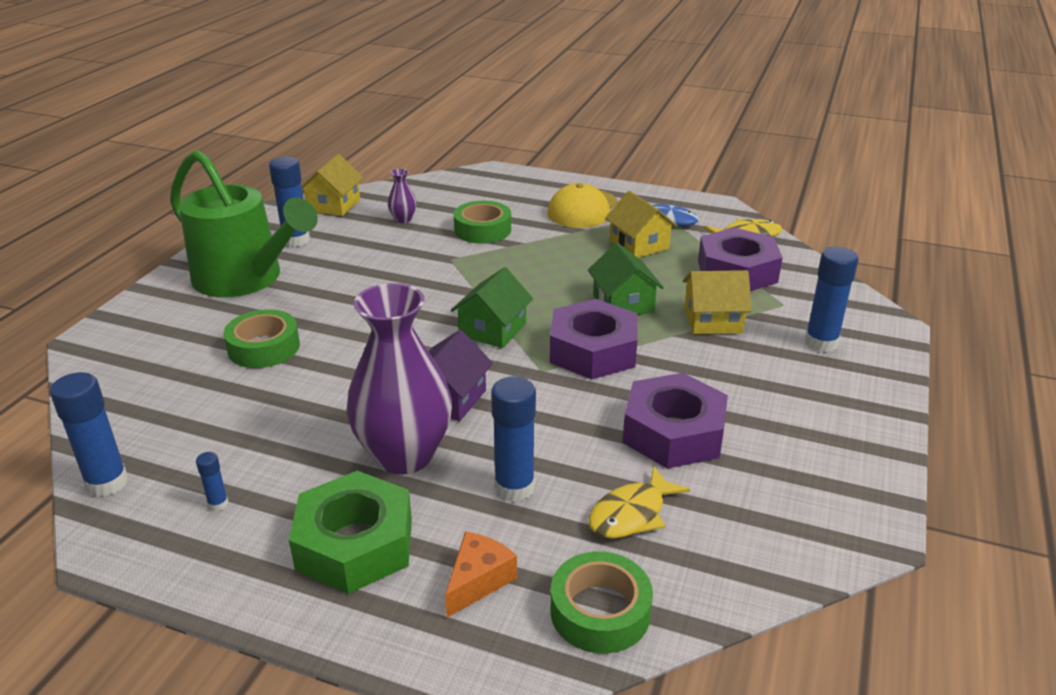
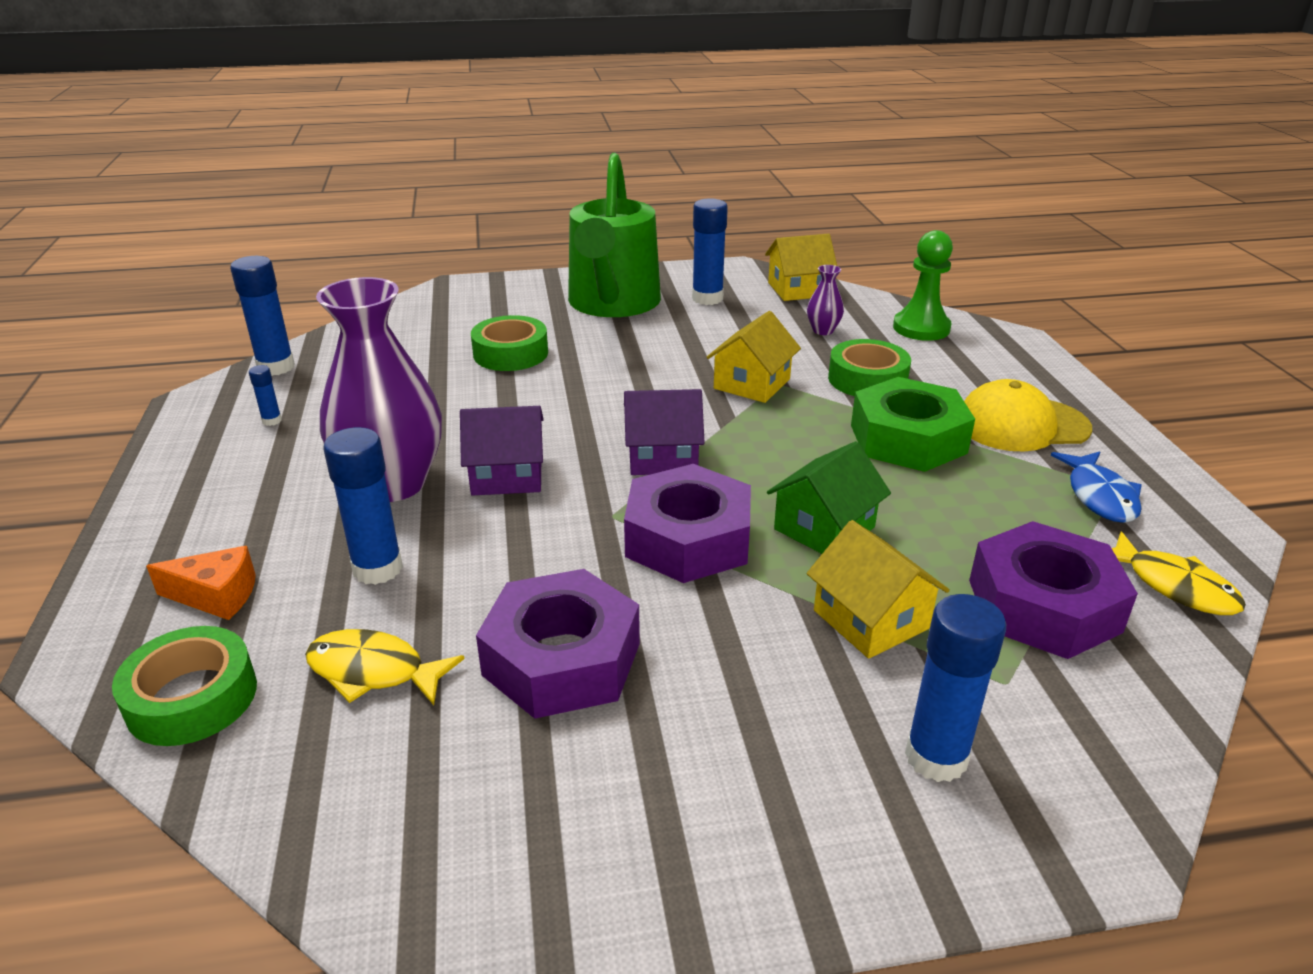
camera: 60 degrees right, 0 degrees up
green nut [289,471,412,594] -> green nut moved to [851,377,975,472]
green house [451,267,533,348] -> purple house [624,389,705,475]
yellow house [605,191,678,258] -> yellow house moved to [706,311,801,403]
none -> green pawn [893,230,953,341]

